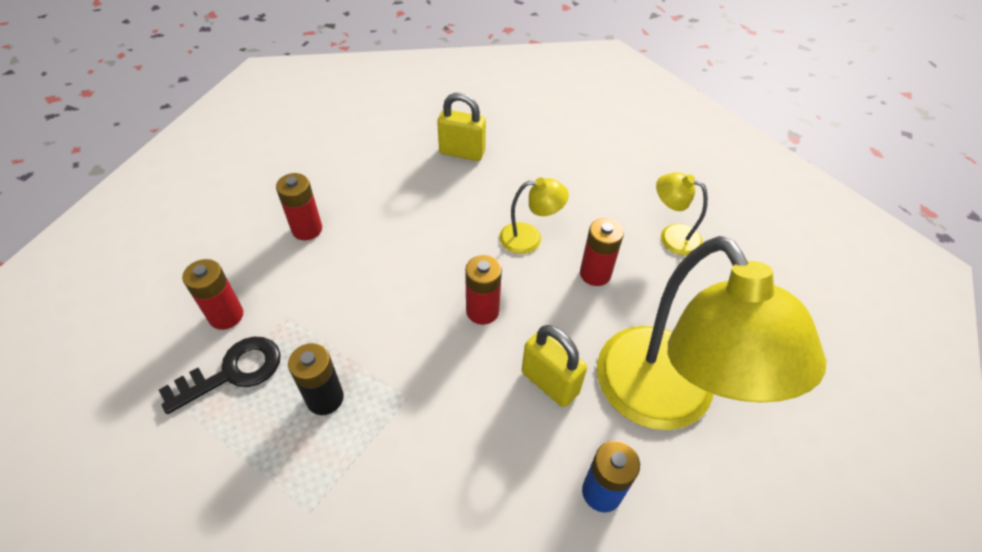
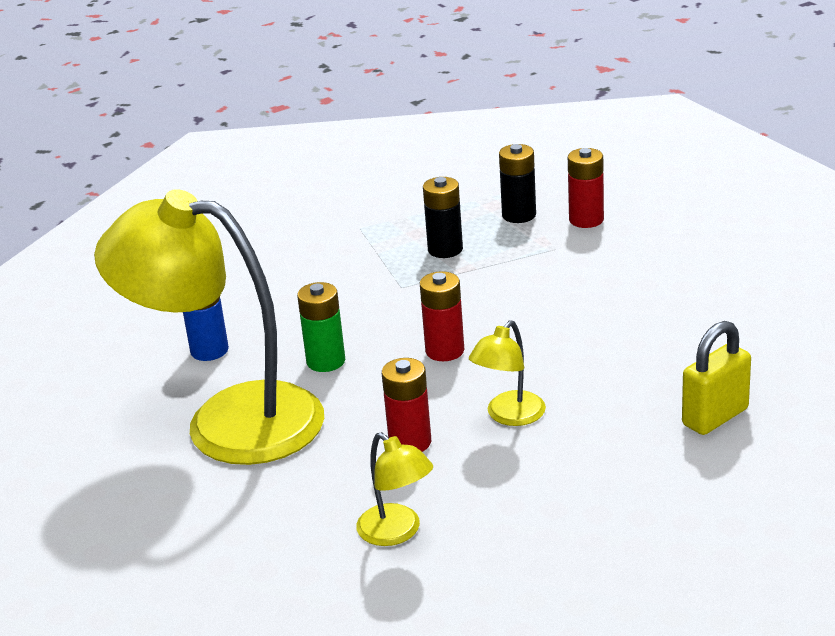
camera: 130 degrees right, 20 degrees down
black key [159,337,281,414] -> black battery [499,144,536,223]
red battery [276,173,322,240] -> none
yellow padlock [522,325,587,407] -> green battery [297,282,345,372]
yellow lamp [656,172,708,256] -> yellow lamp turned 75 degrees clockwise [356,432,433,546]

